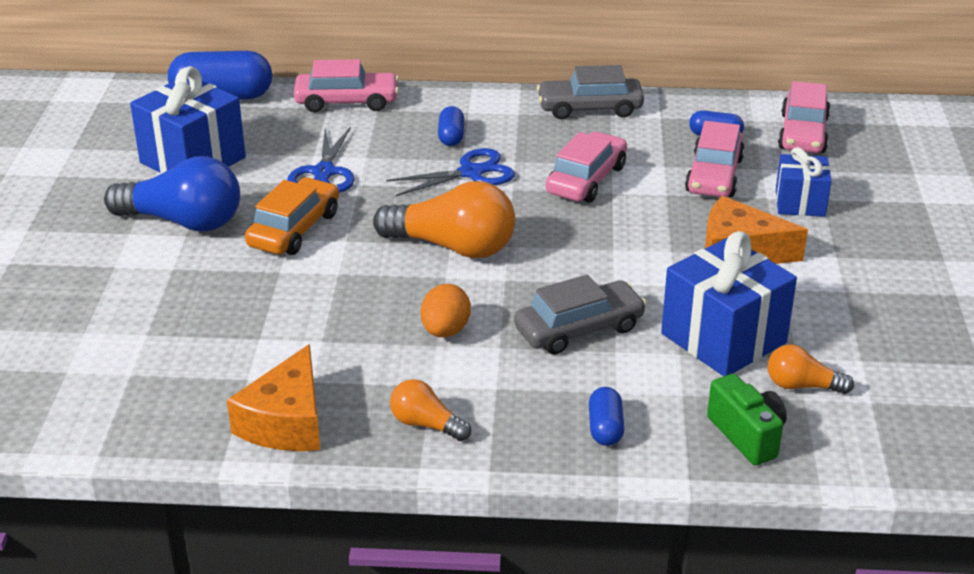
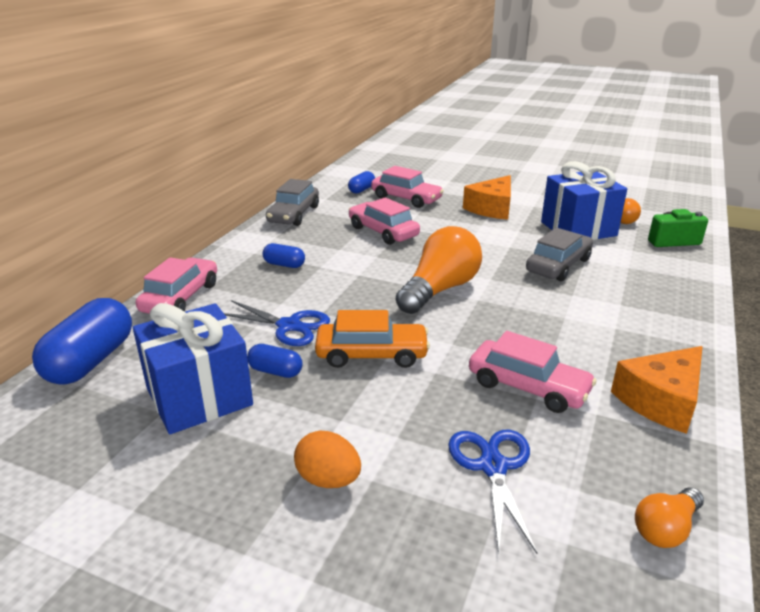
camera: 70 degrees left, 5 degrees down
blue light bulb [104,156,240,232] -> none
orange cheese [227,344,320,451] -> orange cheese turned 105 degrees clockwise [611,346,703,434]
orange car [245,177,339,255] -> orange car turned 135 degrees clockwise [315,310,430,368]
blue scissors [386,148,515,196] -> blue scissors moved to [448,430,537,554]
orange light bulb [390,379,471,441] -> orange light bulb moved to [635,487,704,548]
orange egg [421,284,471,337] -> orange egg moved to [294,430,361,488]
grey car [514,274,647,355] -> grey car turned 45 degrees clockwise [526,228,593,281]
blue capsule [589,387,624,446] -> blue capsule moved to [247,344,302,378]
blue gift [776,147,832,217] -> none
pink car [778,81,830,153] -> pink car moved to [469,331,597,413]

